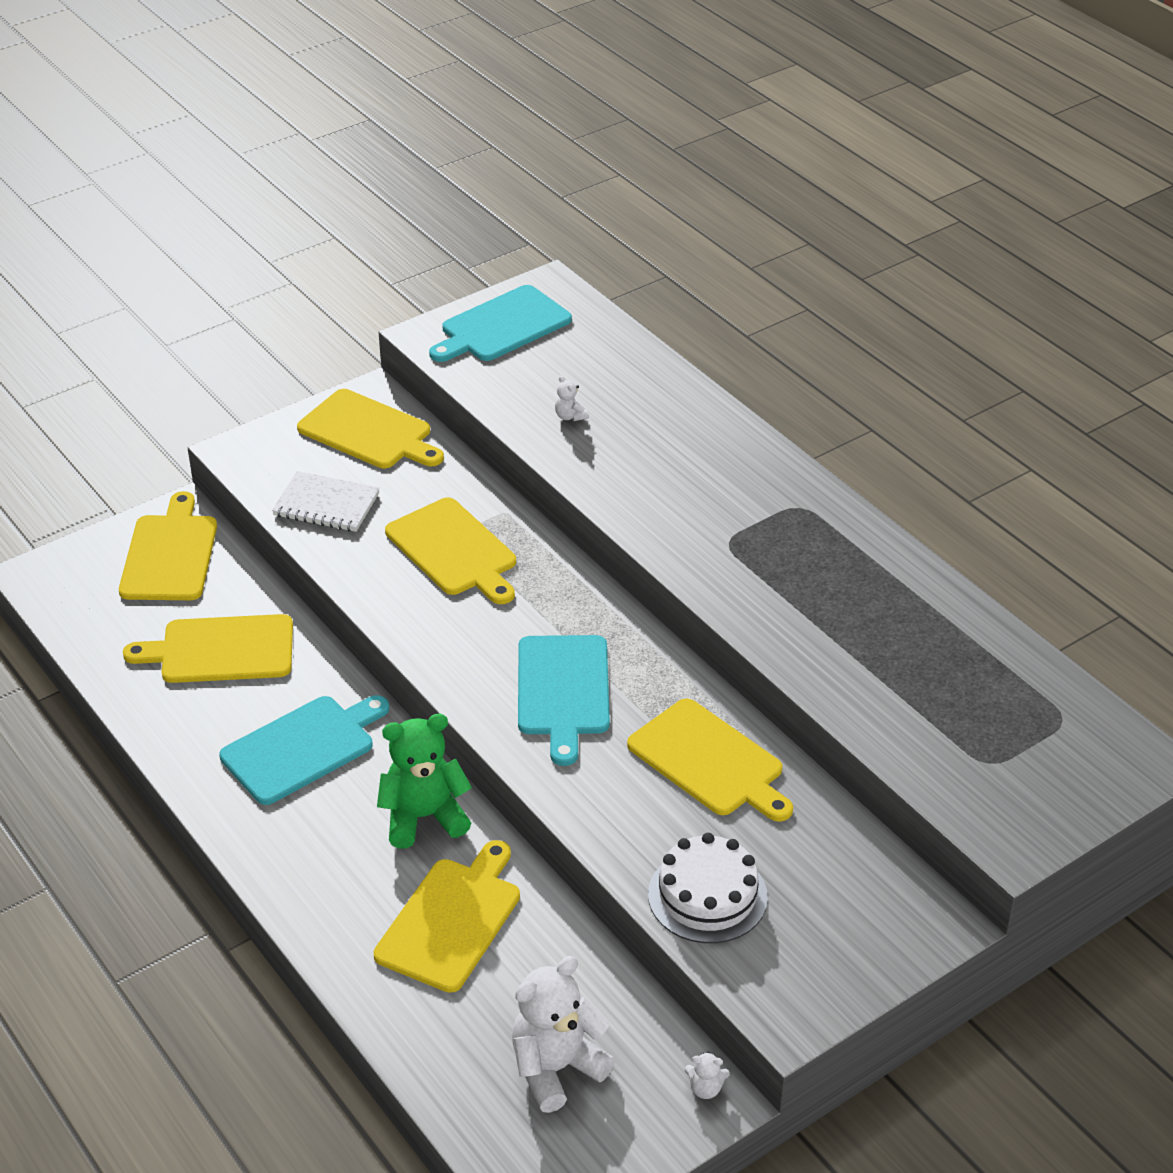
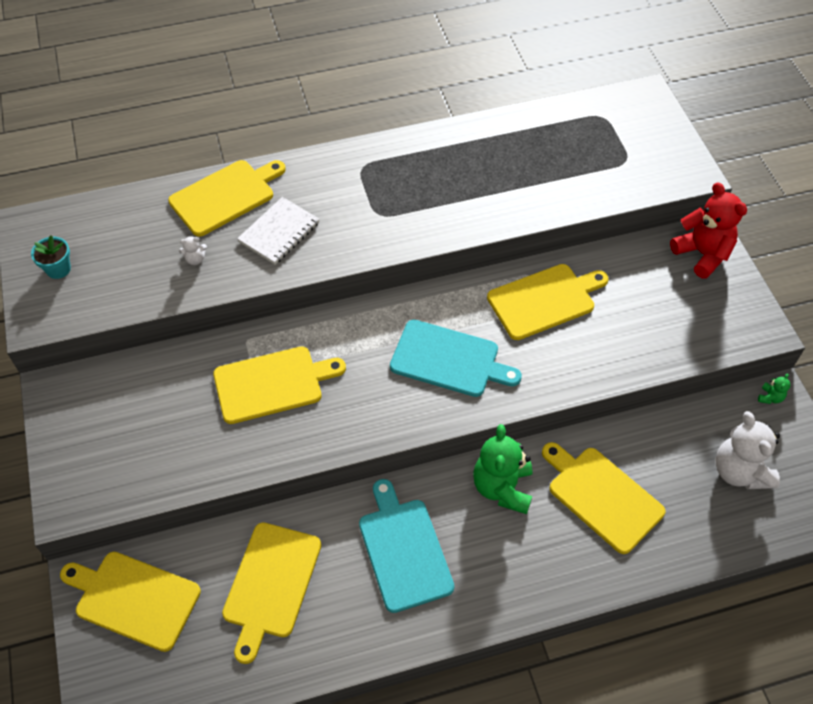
camera: 70 degrees left, 15 degrees up
white notebook [272,471,380,532] -> white notebook moved to [237,197,320,264]
yellow cutting board [297,389,444,468] -> yellow cutting board moved to [168,160,286,236]
turquoise cutting board [429,285,572,362] -> turquoise flower pot [31,235,71,279]
white cake [648,833,768,943] -> none
white teddy bear [685,1052,730,1099] -> green teddy bear [758,373,790,404]
none -> red teddy bear [670,182,747,279]

